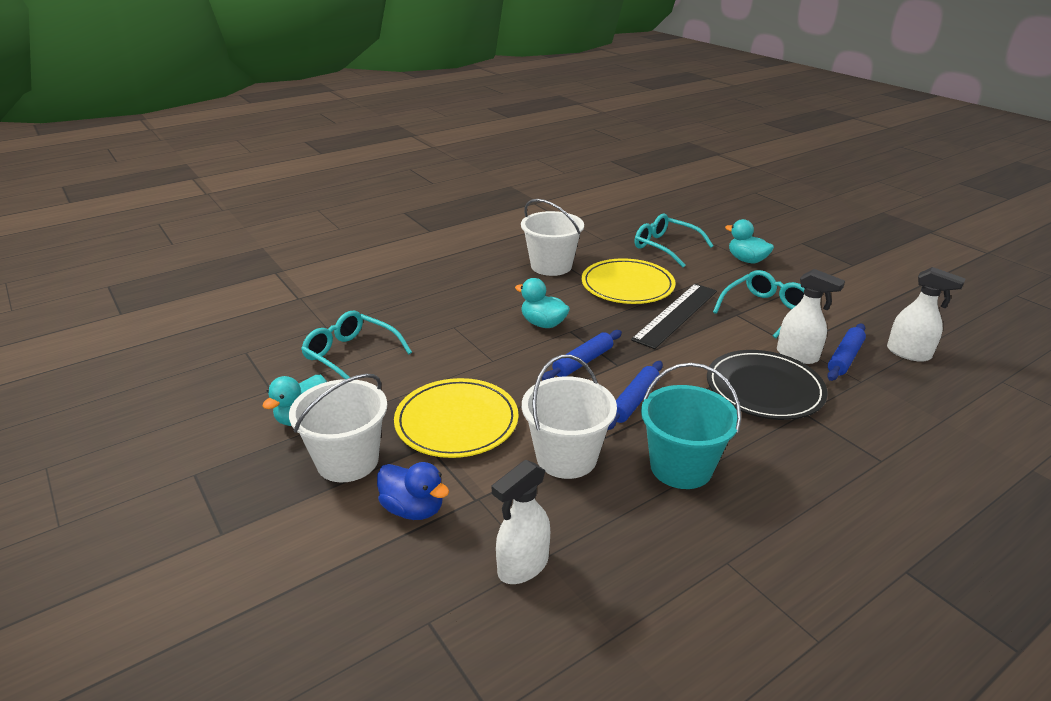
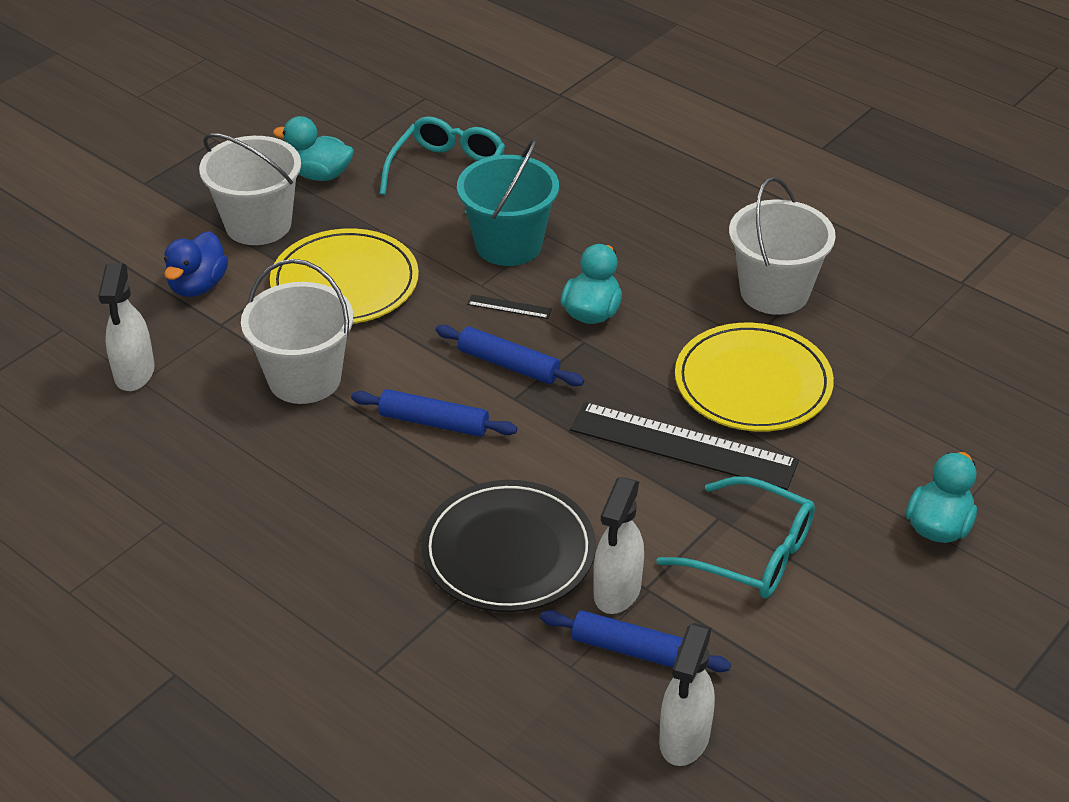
camera: 75 degrees right, 10 degrees up
white spray bottle [492,460,550,584] -> white spray bottle turned 120 degrees counterclockwise [98,263,155,391]
turquoise glasses [634,214,714,267] -> none
turquoise bucket [641,363,741,489] -> turquoise bucket moved to [457,138,559,266]
none -> black ruler [467,295,552,319]

